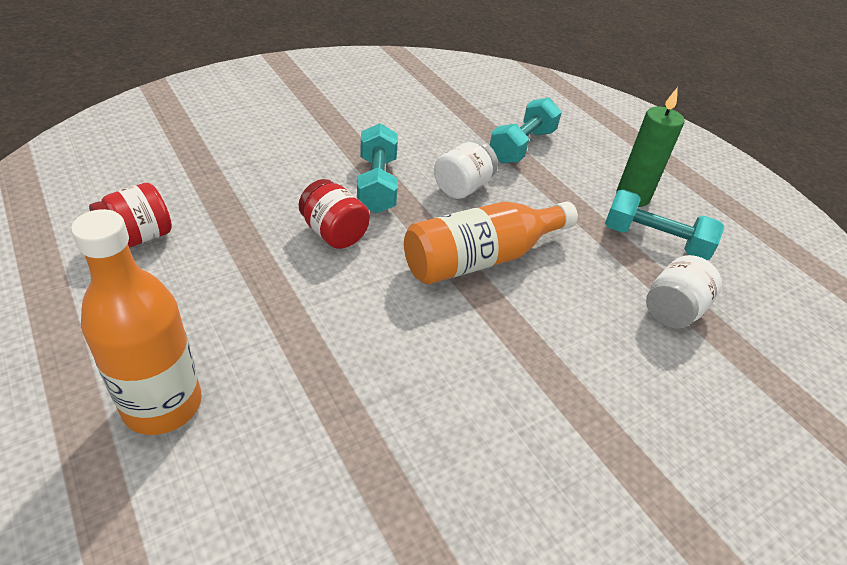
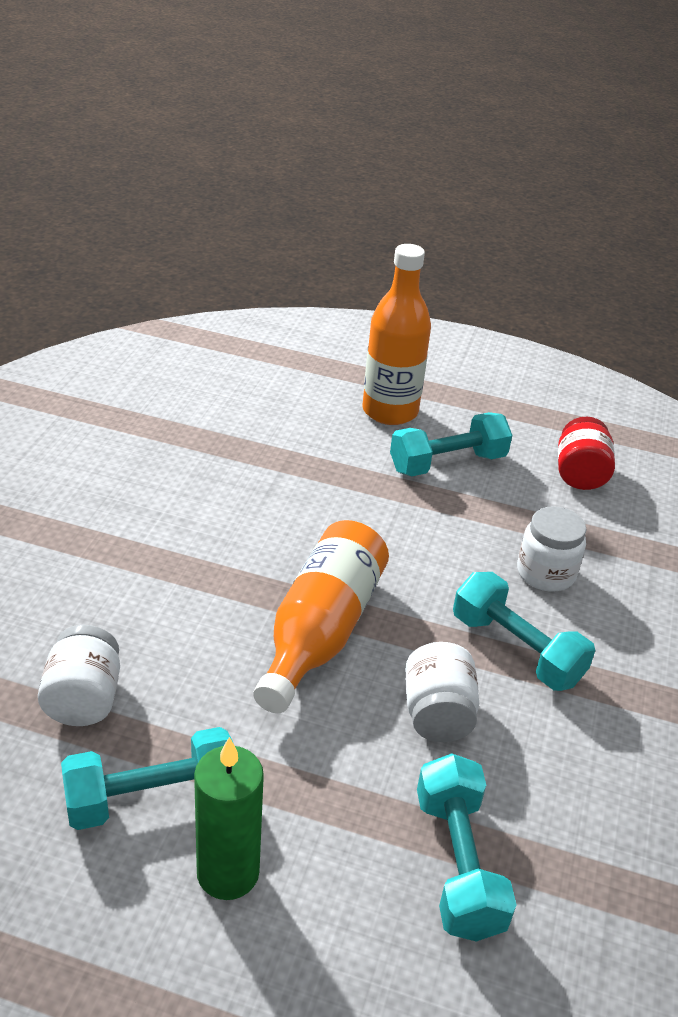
camera: 140 degrees right, 5 degrees down
red jar [299,179,370,249] -> none
none -> turquoise dumbbell [390,412,512,476]
none -> white jar [517,506,587,592]

